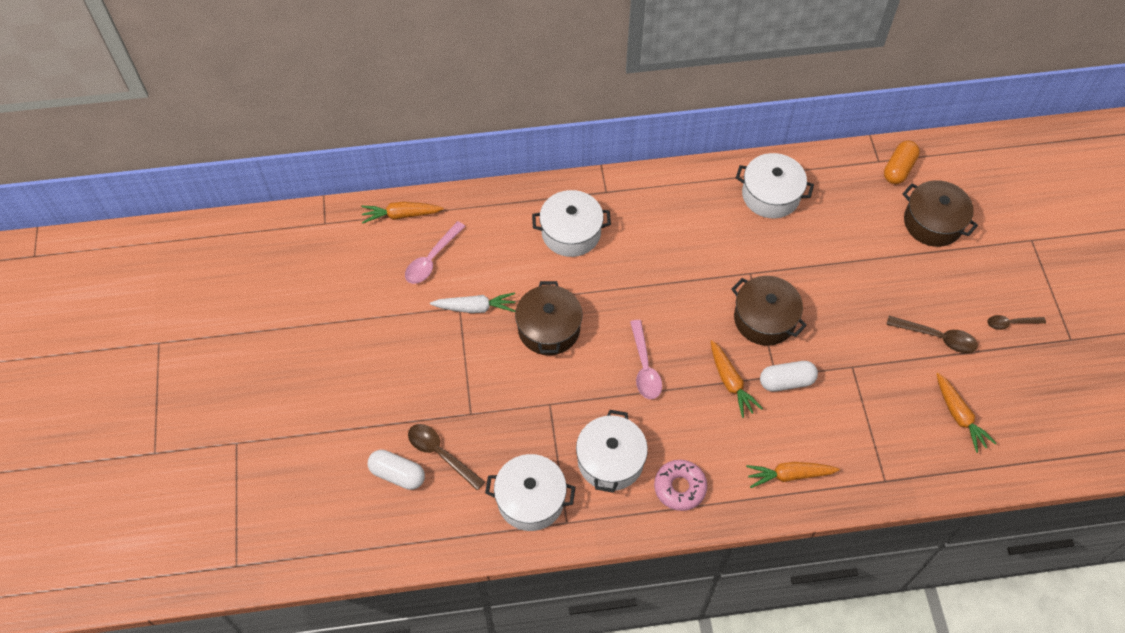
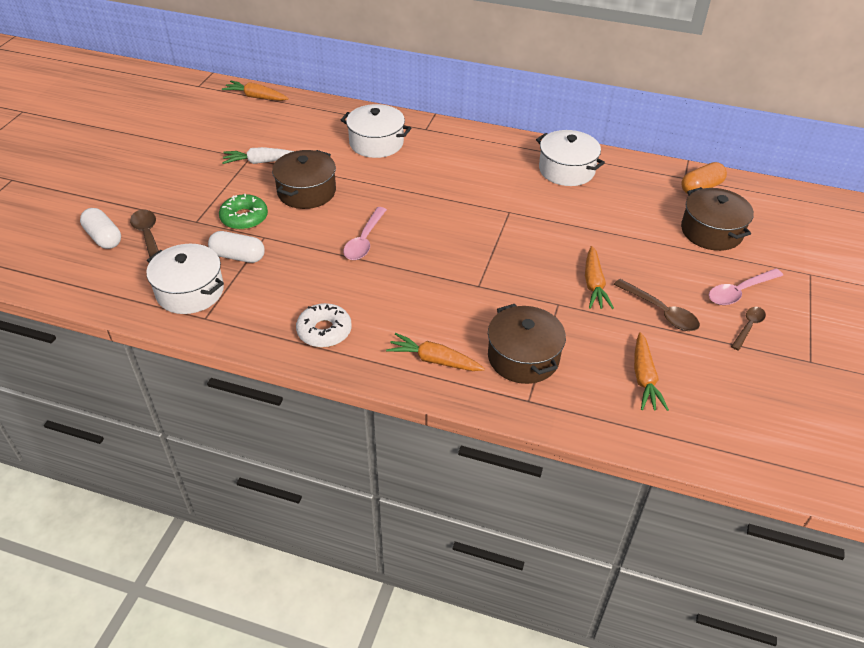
camera: 25 degrees right, 15 degrees down
pink spoon [405,221,466,284] -> pink spoon moved to [709,269,783,305]
white carrot [430,292,515,313] -> white carrot turned 150 degrees clockwise [222,147,294,164]
white pot [576,410,648,493] -> none
pink donut [654,460,707,511] -> white donut [296,303,352,347]
orange carrot [711,340,763,418] -> orange carrot moved to [585,246,614,309]
brown pot [731,276,807,346] -> brown pot moved to [488,304,566,384]
white capsule [760,361,818,392] -> white capsule moved to [208,231,265,263]
brown spoon [988,315,1046,330] -> brown spoon turned 105 degrees clockwise [731,307,766,350]
none -> green donut [219,194,268,230]

